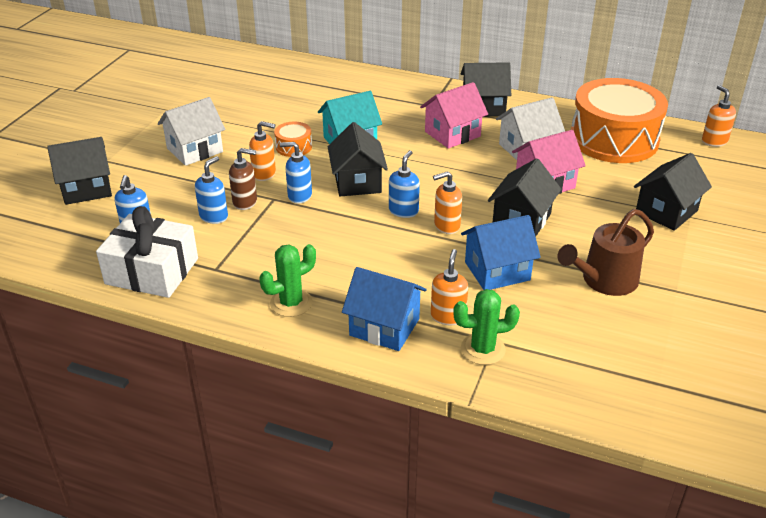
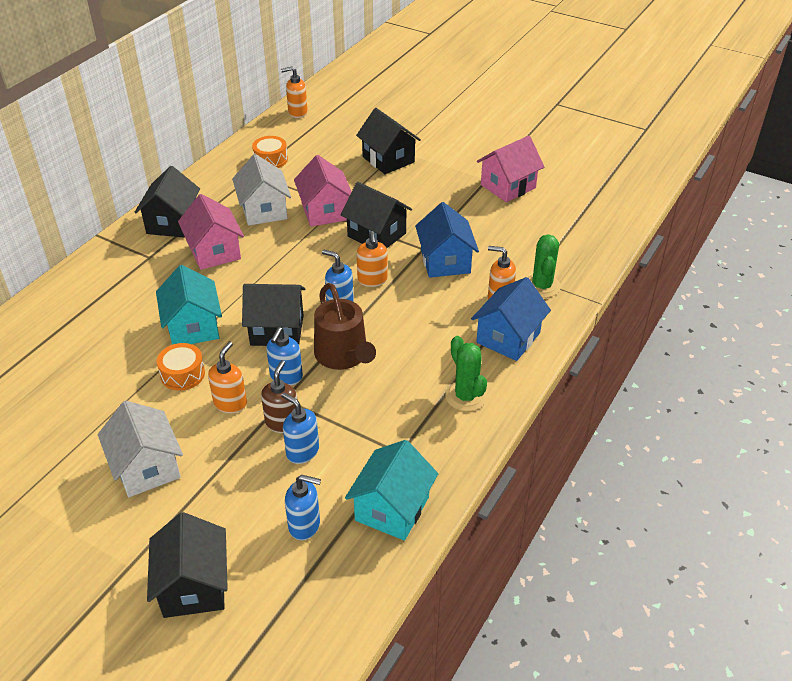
camera: 80 degrees left, 5 degrees up
white gift [96,206,198,298] -> turquoise house [345,440,438,541]
brown watering can [558,209,654,296] -> brown watering can moved to [314,283,376,370]
orange drum [571,78,668,163] -> orange drum [252,136,288,168], size x0.41
none -> pink house [477,136,544,202]

